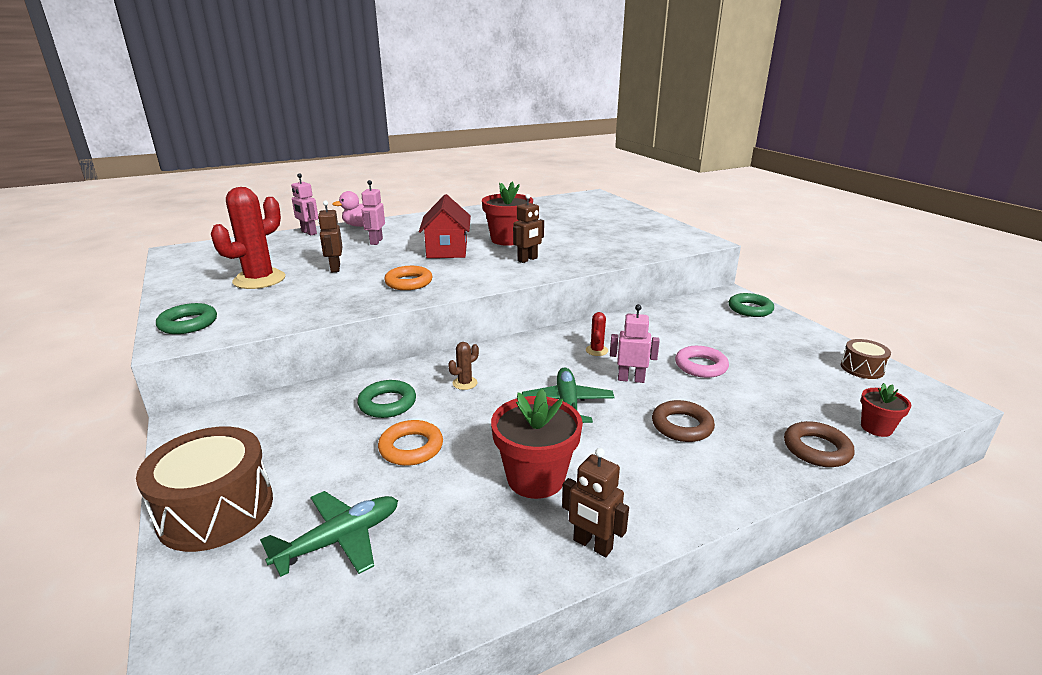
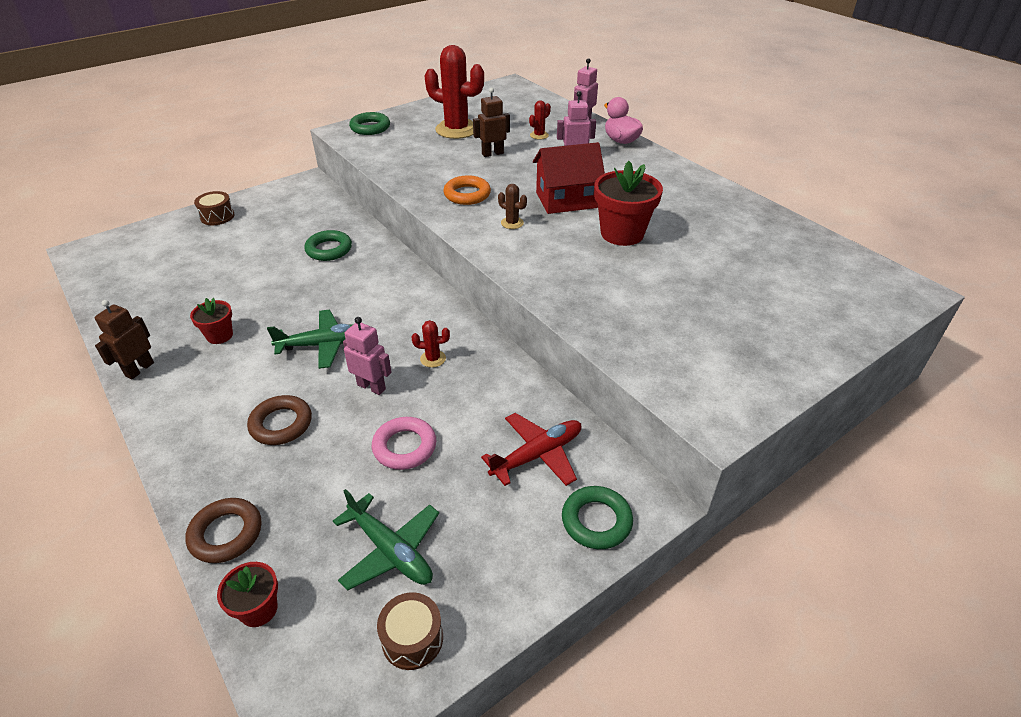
camera: 80 degrees right, 15 degrees up
brown drum [136,427,273,552] -> brown drum [194,191,235,225], size x0.52
green plane [260,491,398,577] -> green plane moved to [333,489,439,591]
orange ring [378,420,443,466] -> none
brown cactus [448,342,479,390] -> brown cactus moved to [498,184,527,229]
red flower pot [491,389,583,499] -> red flower pot [190,298,233,344], size x0.55
brown robot [513,194,544,263] -> none
pink robot [610,304,660,383] -> pink robot turned 60 degrees counterclockwise [343,317,392,395]
none -> red plane [481,413,581,486]
none -> red cactus [529,100,551,140]

